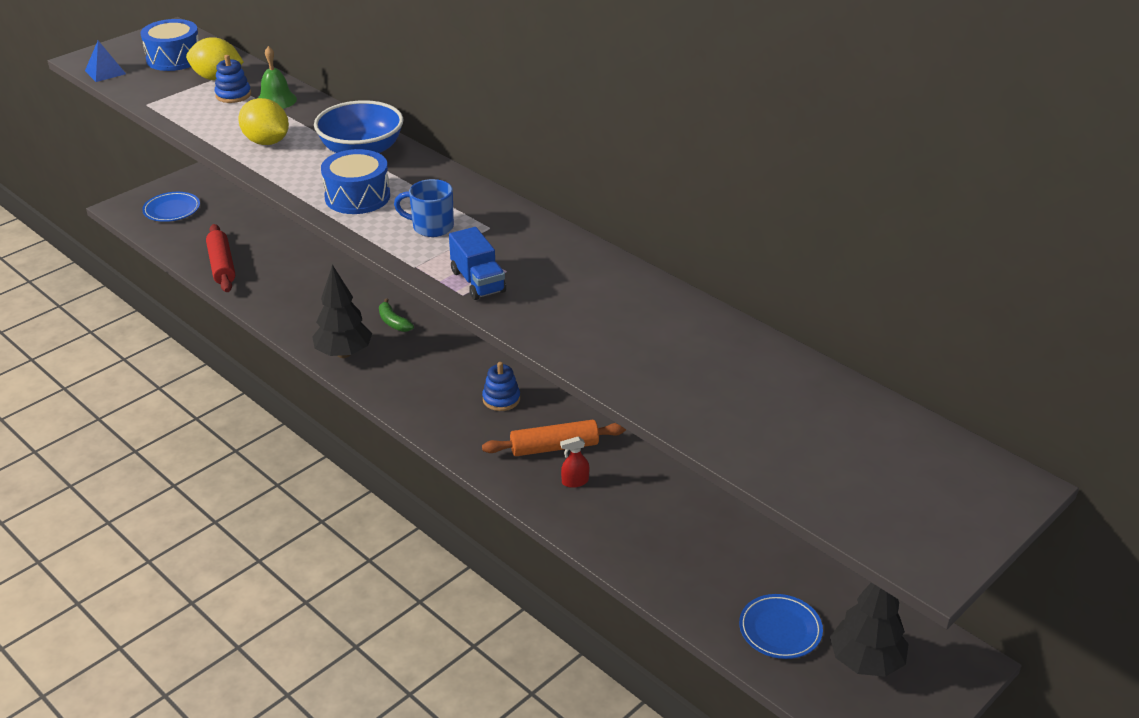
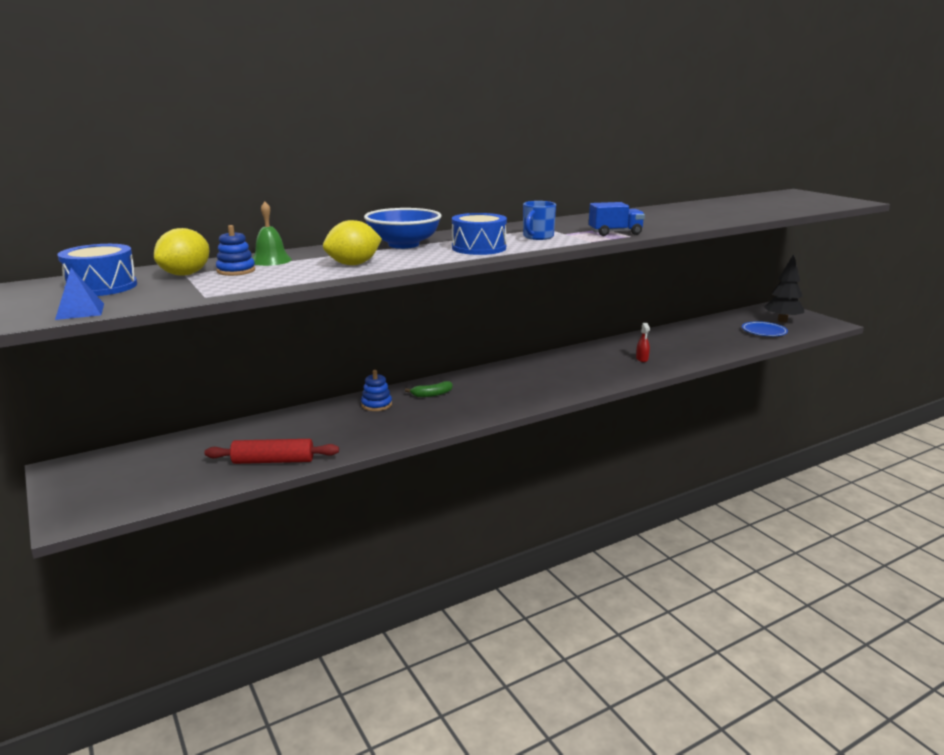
camera: 75 degrees left, 15 degrees down
blue plate [142,192,200,222] -> none
black tree [312,265,372,358] -> none
blue stacking toy [482,362,520,411] -> blue stacking toy moved to [361,370,392,411]
orange rolling pin [482,420,626,456] -> none

